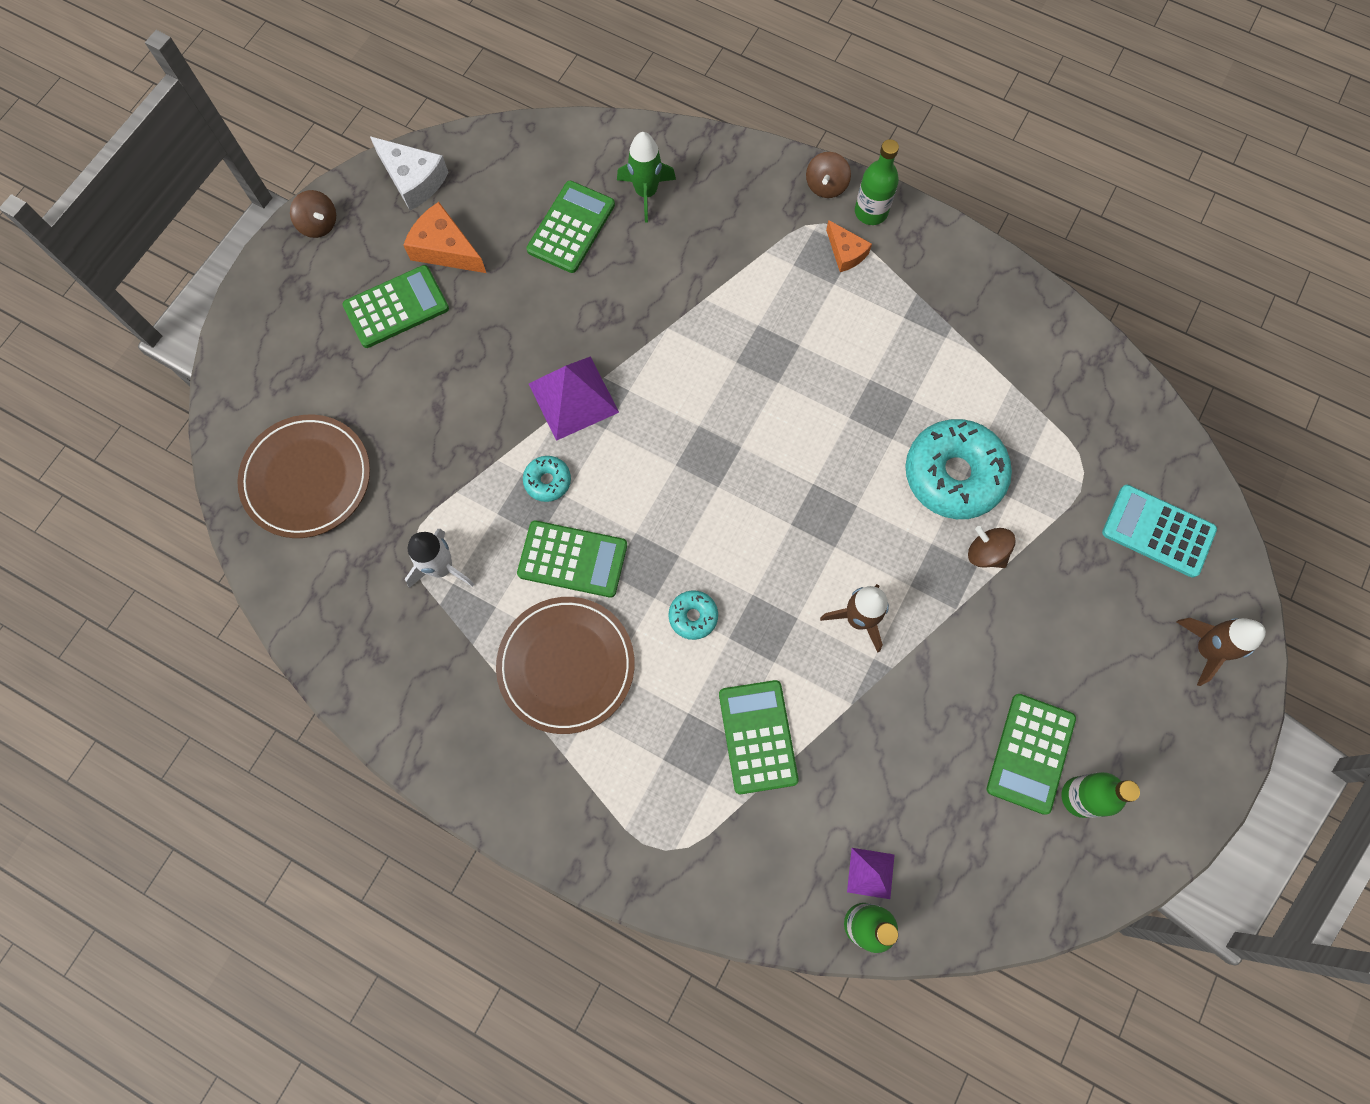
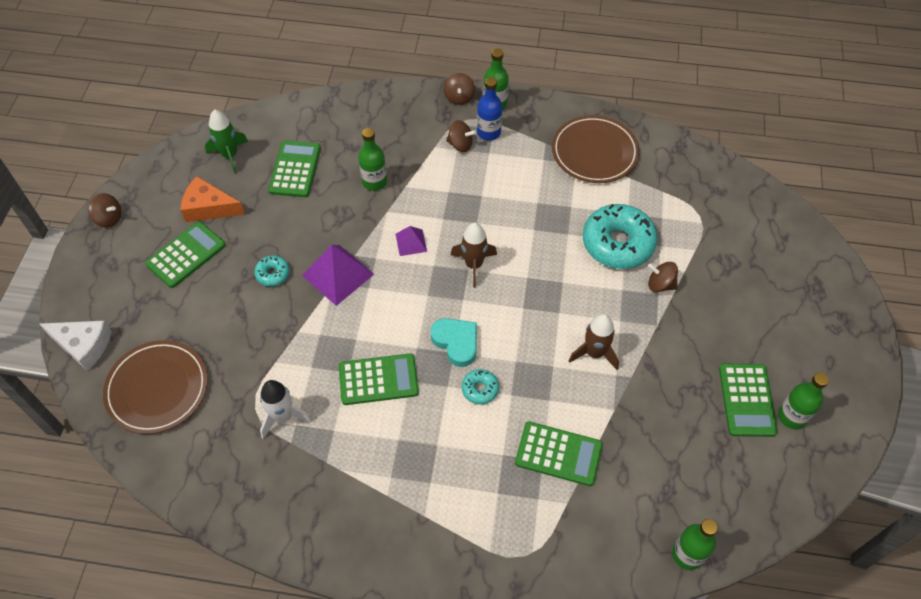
camera: 20 degrees left, 15 degrees down
white cheese [370,136,449,211] -> white cheese moved to [40,321,112,371]
brown plate [496,597,635,734] -> brown plate moved to [552,115,639,183]
turquoise donut [523,456,571,502] -> turquoise donut moved to [254,256,290,286]
green rocket [617,132,676,222] -> green rocket moved to [205,110,248,174]
green calculator [719,680,799,794] -> green calculator turned 135 degrees clockwise [515,421,603,486]
orange cheese [826,220,872,272] -> blue bottle [477,77,503,141]
purple pyramid [847,848,895,899] -> purple pyramid moved to [396,226,427,256]
turquoise calculator [1102,485,1217,578] -> none
brown rocket [1177,618,1266,686] -> brown rocket moved to [451,223,497,288]
none -> green bottle [358,128,387,191]
none -> turquoise heart [430,318,477,367]
none -> brown spinning top [446,120,476,152]

